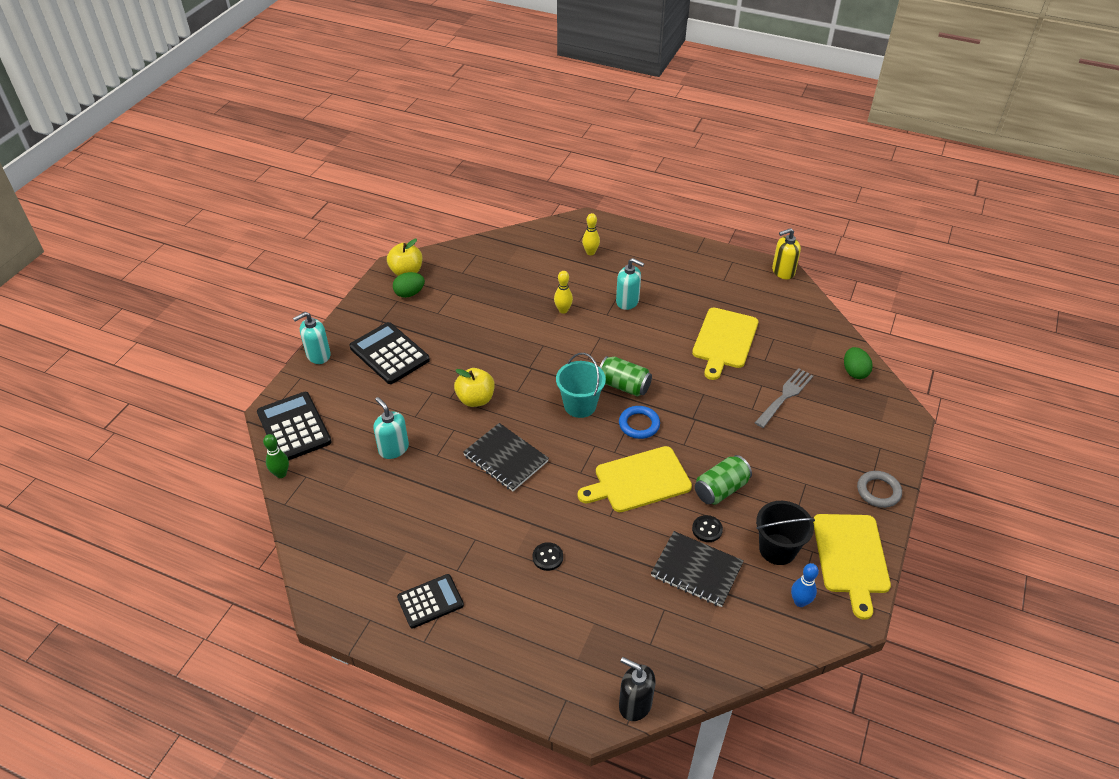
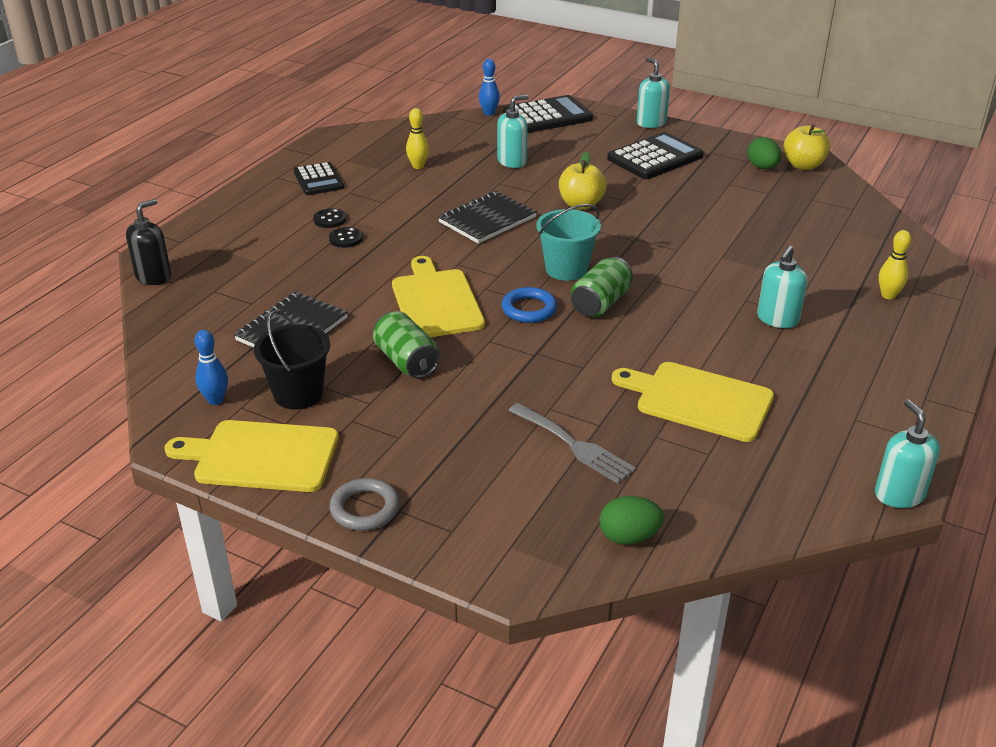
camera: 95 degrees right, 10 degrees down
green bowling pin [263,434,289,478] -> blue bowling pin [479,59,500,116]
yellow bowling pin [554,271,573,314] -> yellow bowling pin moved to [406,108,429,169]
black button [692,515,723,542] -> black button moved to [313,208,346,228]
yellow soap dispenser [772,228,801,280] -> turquoise soap dispenser [875,399,940,508]

